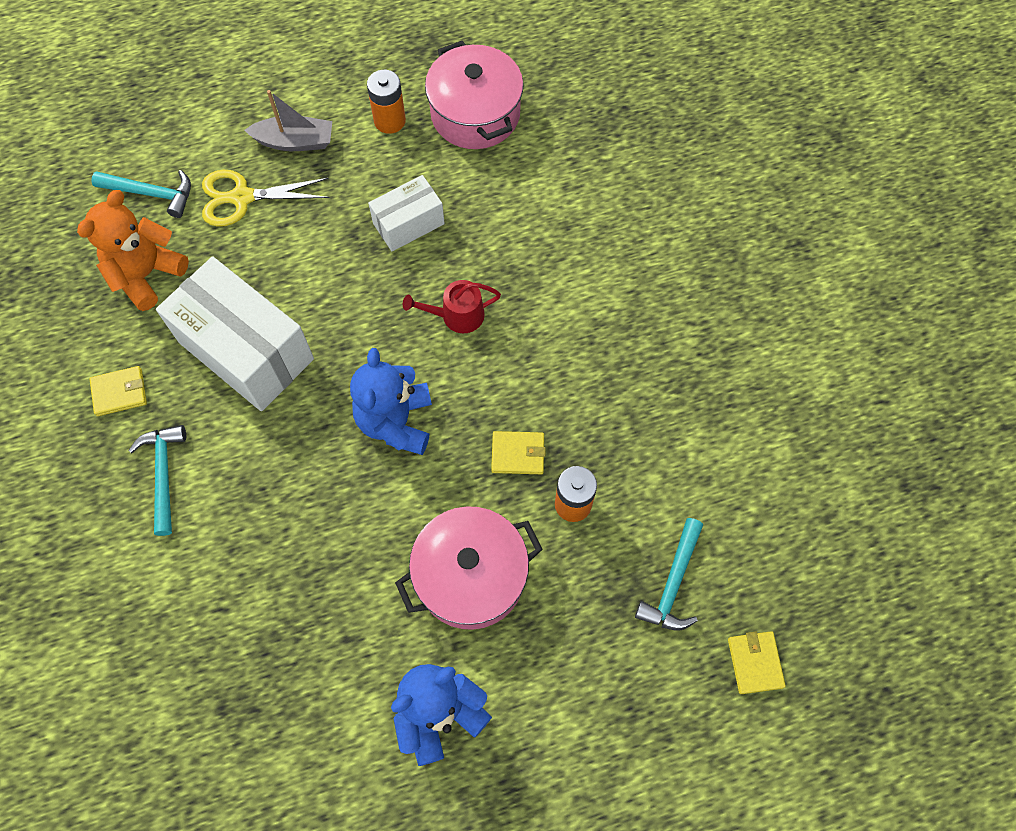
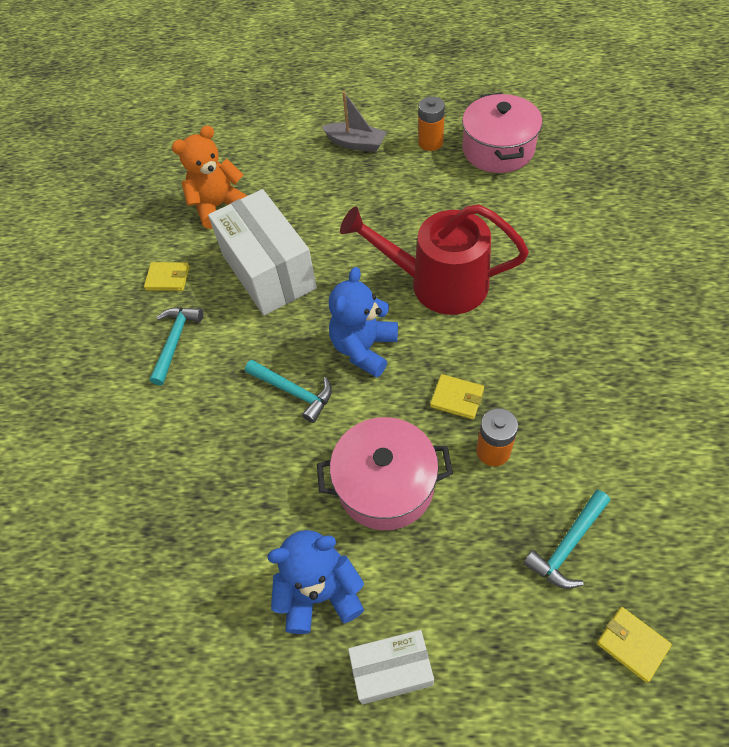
camera: 25 degrees right, 10 degrees down
turquoise hammer [91,170,191,218] -> turquoise hammer moved to [245,360,332,423]
yellow scissors [202,170,330,227] -> none
white box [368,175,445,251] -> white box moved to [348,630,434,704]
red watering can [403,280,501,333] -> red watering can [340,204,529,315], size x2.17
yellow wallet [728,631,786,694] -> yellow wallet turned 60 degrees counterclockwise [597,607,672,683]

